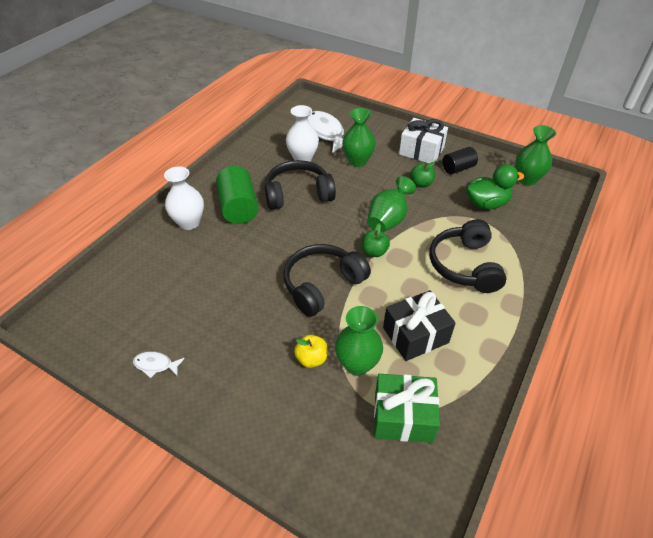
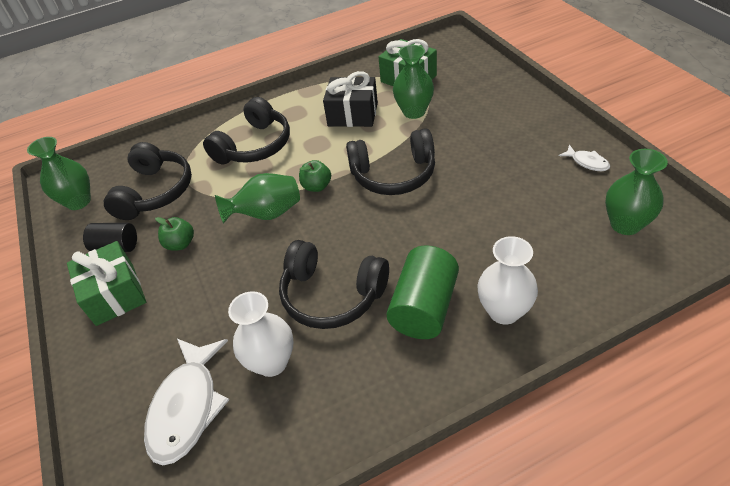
camera: 140 degrees left, 0 degrees up
yellow apple [294,335,328,368] -> none
green vase [342,108,376,167] -> green vase moved to [605,149,668,235]
white gift [399,118,448,163] -> green gift [67,241,146,326]
green duck [466,164,524,210] -> black headphones [104,142,192,220]

